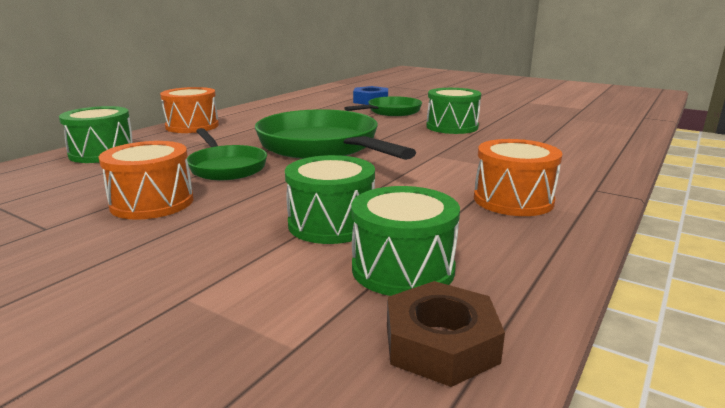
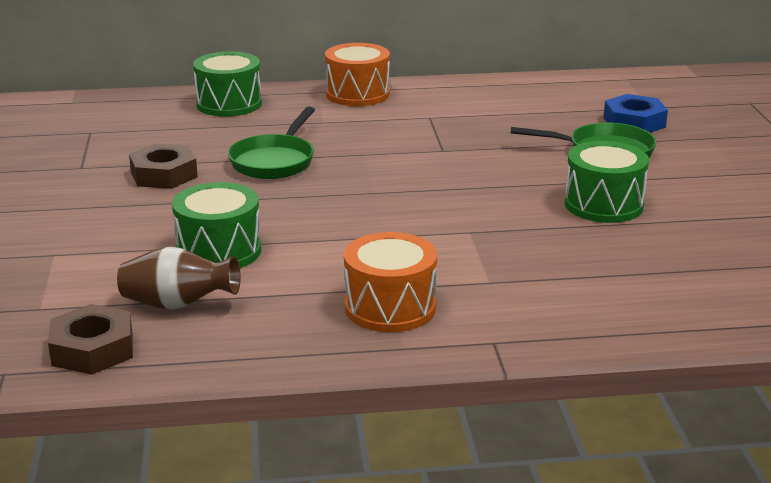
camera: 50 degrees right, 5 degrees up
orange drum [99,141,193,220] -> brown nut [129,143,198,189]
green pan [255,109,416,160] -> none
green drum [351,186,460,296] -> brown vase [117,247,241,310]

